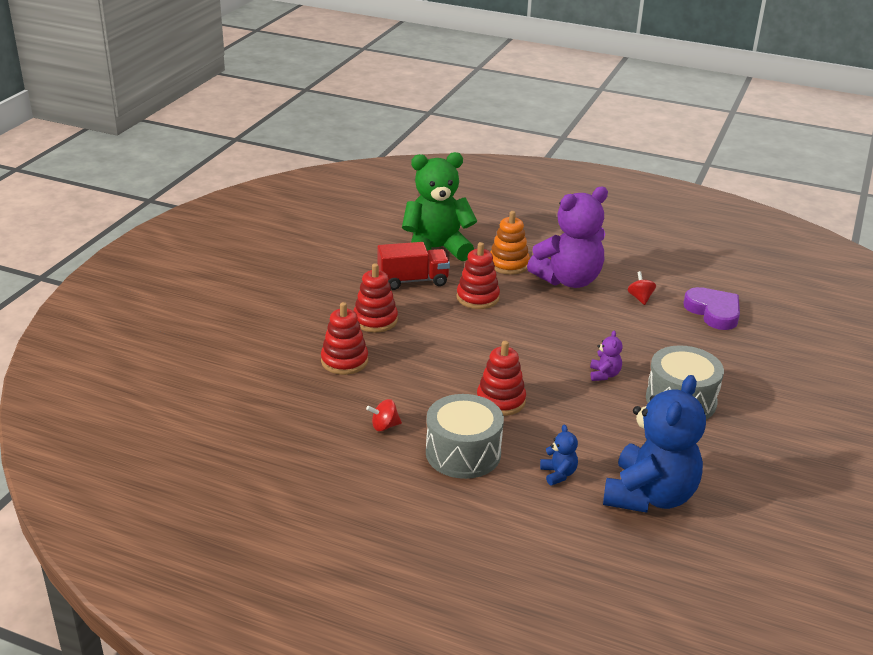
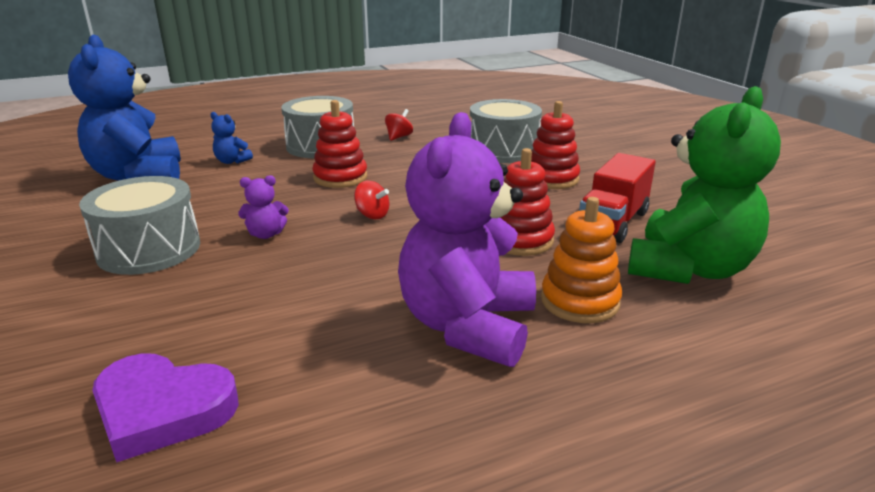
camera: 135 degrees right, 5 degrees down
red stacking toy [321,302,368,375] -> grey drum [470,99,542,163]
purple teddy bear [590,330,623,381] -> purple teddy bear turned 60 degrees counterclockwise [238,175,289,239]
red spinning top [628,271,656,305] -> red spinning top moved to [354,181,390,219]

